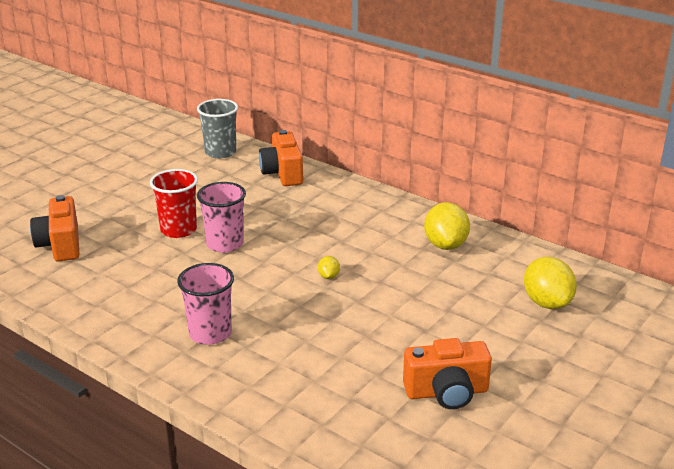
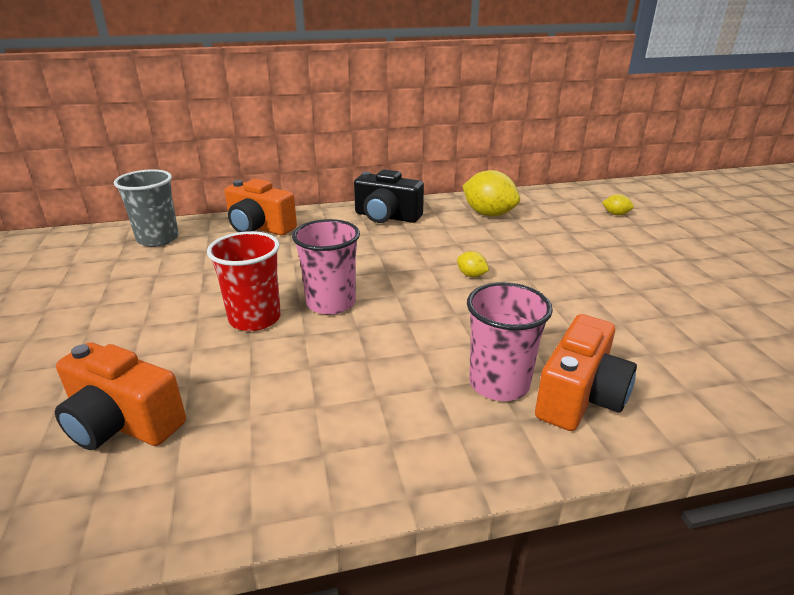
camera: 50 degrees left, 0 degrees up
orange camera [403,338,492,409] -> orange camera moved to [535,314,637,431]
yellow lemon [524,257,577,309] -> yellow lemon [602,194,634,215], size x0.47
none -> black camera [354,169,424,223]

